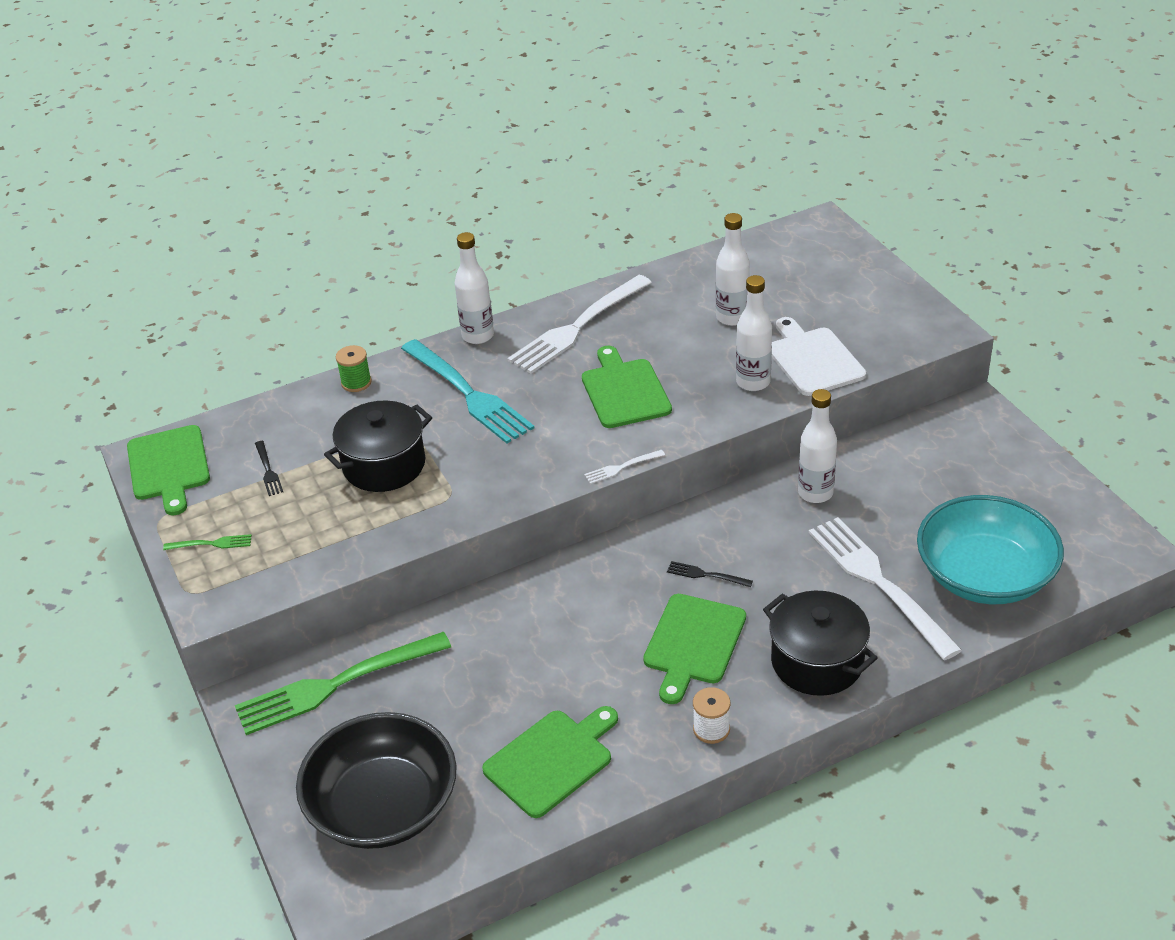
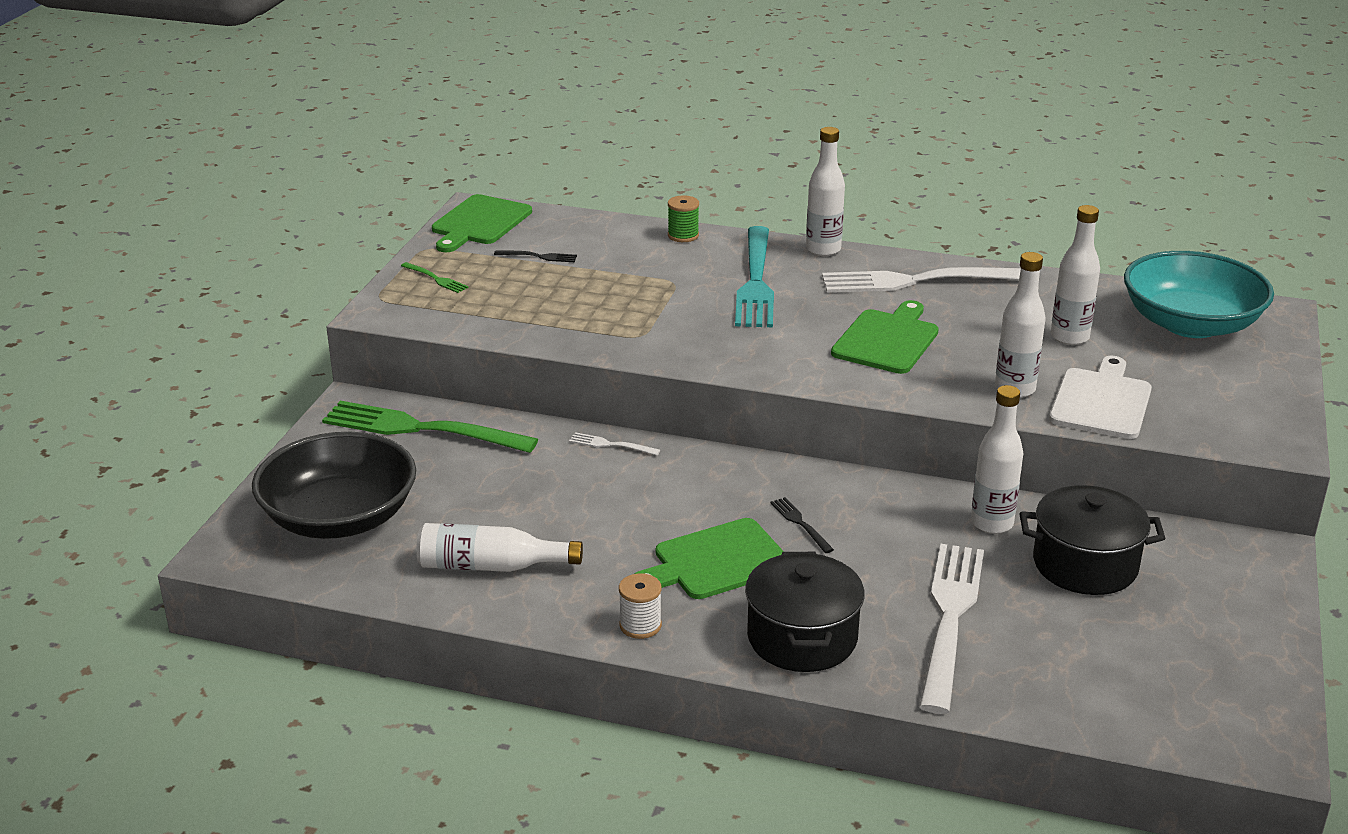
camera: 40 degrees right, 10 degrees down
black fork [255,441,283,496] -> black fork turned 105 degrees counterclockwise [494,251,577,262]
black pot [324,400,432,492] -> black pot moved to [1020,485,1166,595]
green cutting board [482,706,618,818] -> white bottle [416,523,583,572]
white fork [584,450,665,484] -> white fork moved to [569,432,660,455]
turquoise bowl [917,495,1064,604] -> turquoise bowl moved to [1124,251,1274,338]

